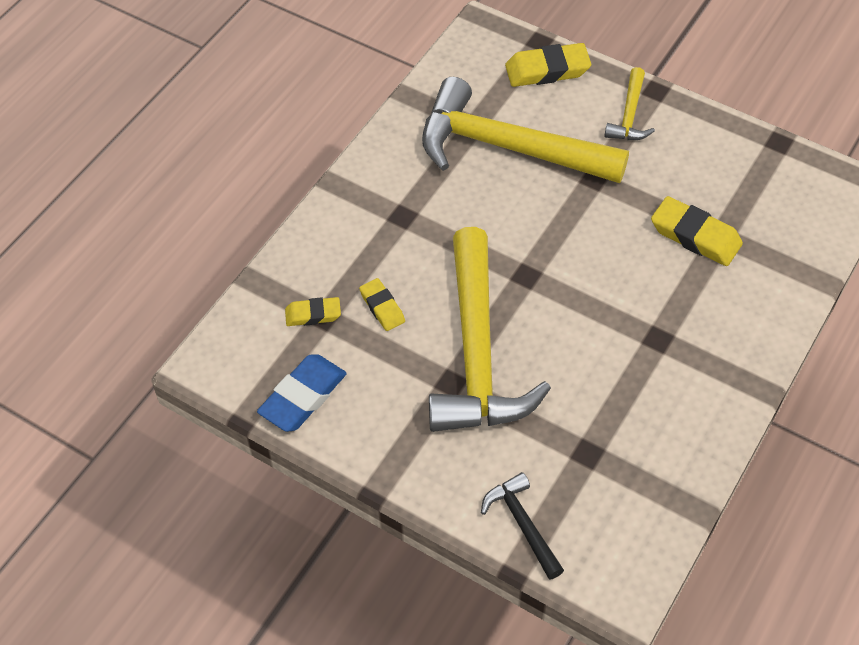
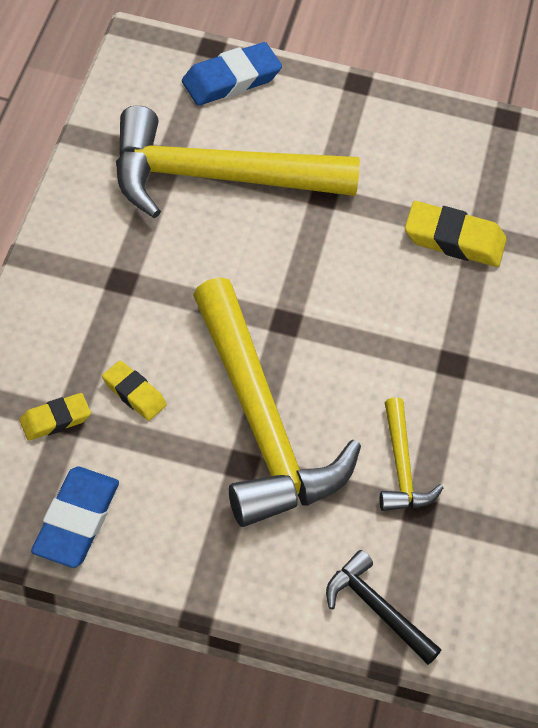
camera: 25 degrees left, 0 degrees up
yellow eraser [505,43,591,87] -> blue eraser [182,42,282,106]
yellow hammer [604,67,655,140] -> yellow hammer moved to [379,397,443,511]

